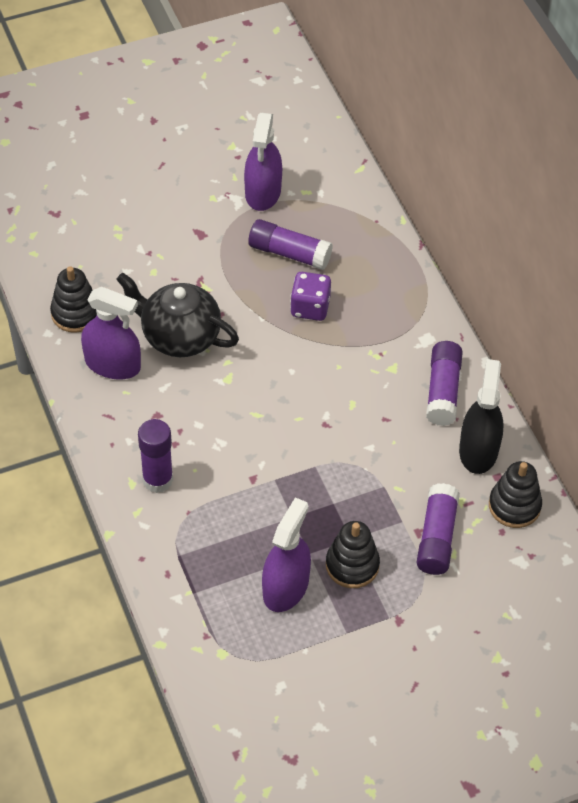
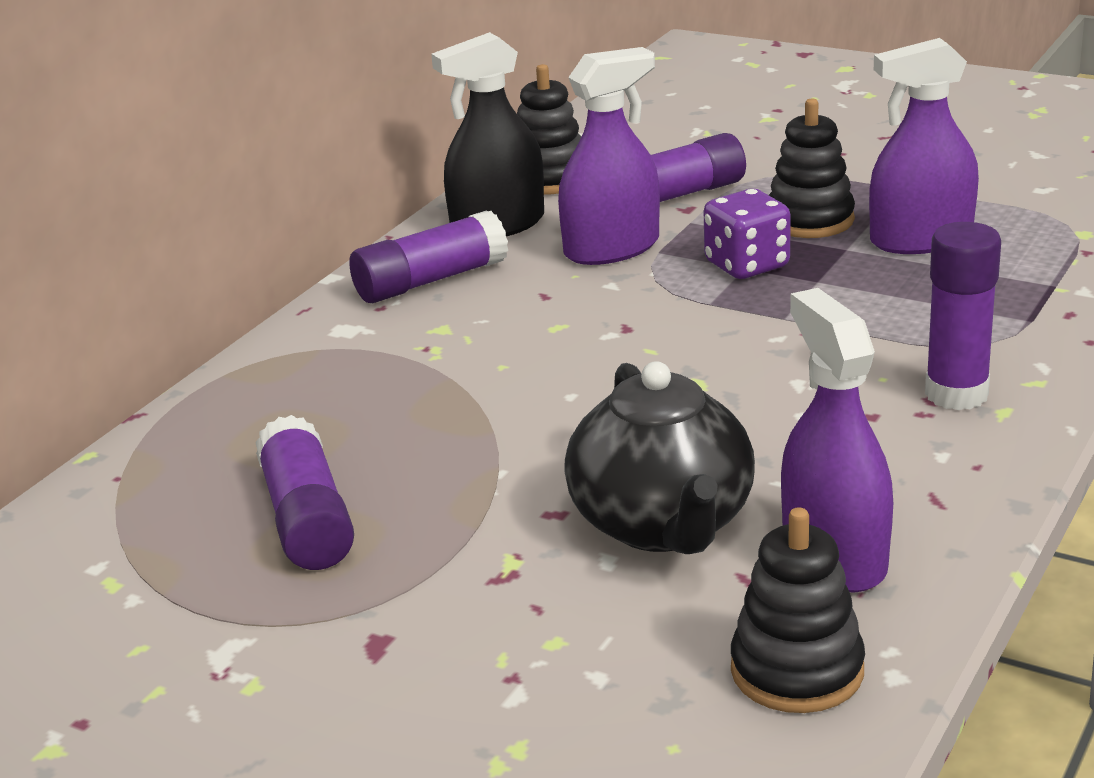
camera: 125 degrees left, 25 degrees down
purple spray bottle [244,113,282,211] -> purple spray bottle moved to [558,47,660,265]
purple dice [290,272,331,321] -> purple dice moved to [704,189,791,279]

